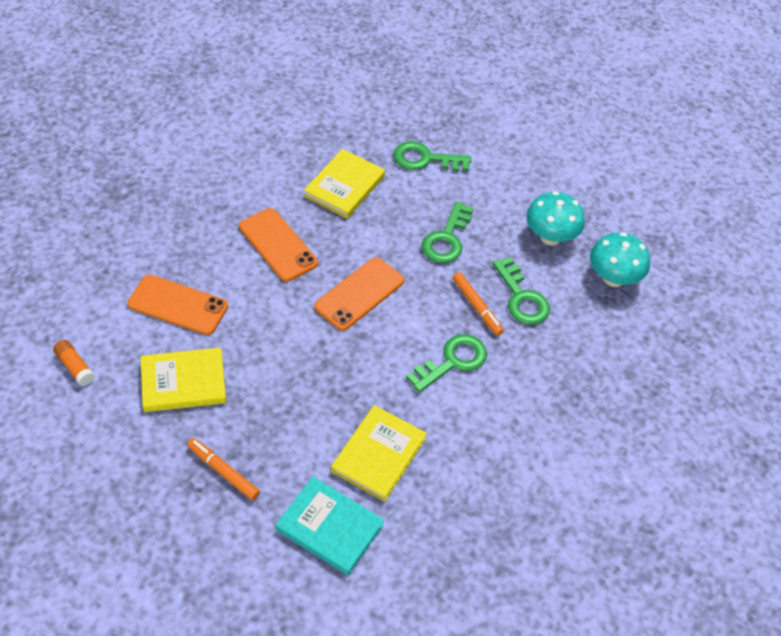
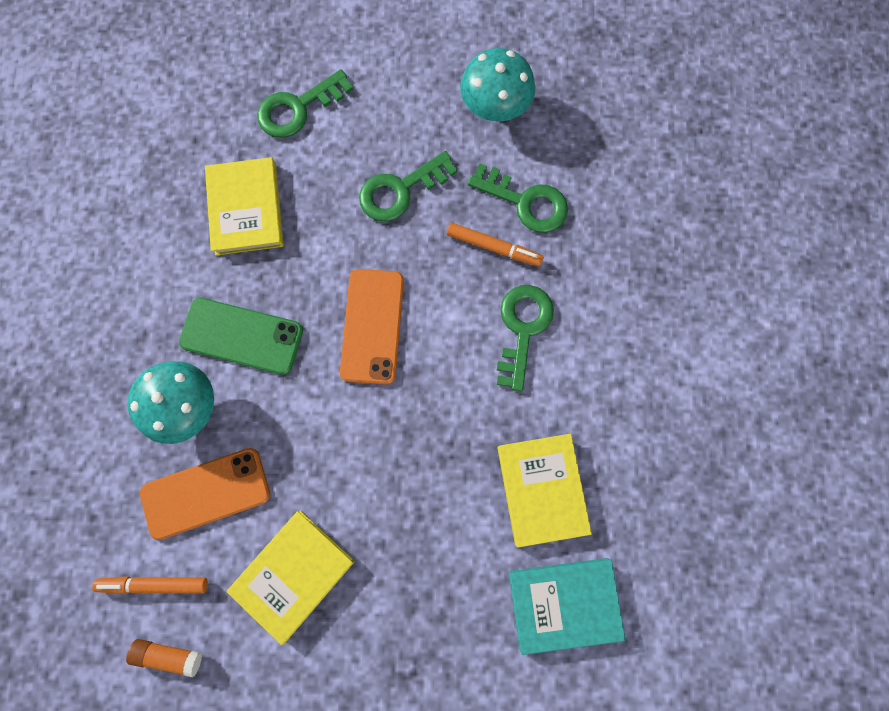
camera: 35 degrees left, 25 degrees up
orange marker [187,438,260,500] -> orange marker moved to [92,576,208,594]
orange phone [239,208,318,282] -> green phone [179,298,303,375]
green key [422,202,473,263] -> green key turned 75 degrees clockwise [359,151,458,221]
turquoise mushroom [590,232,650,287] -> turquoise mushroom moved to [127,361,214,444]

